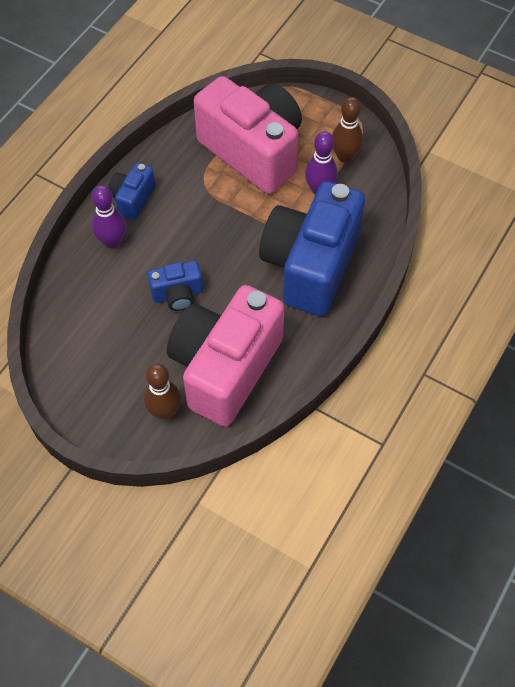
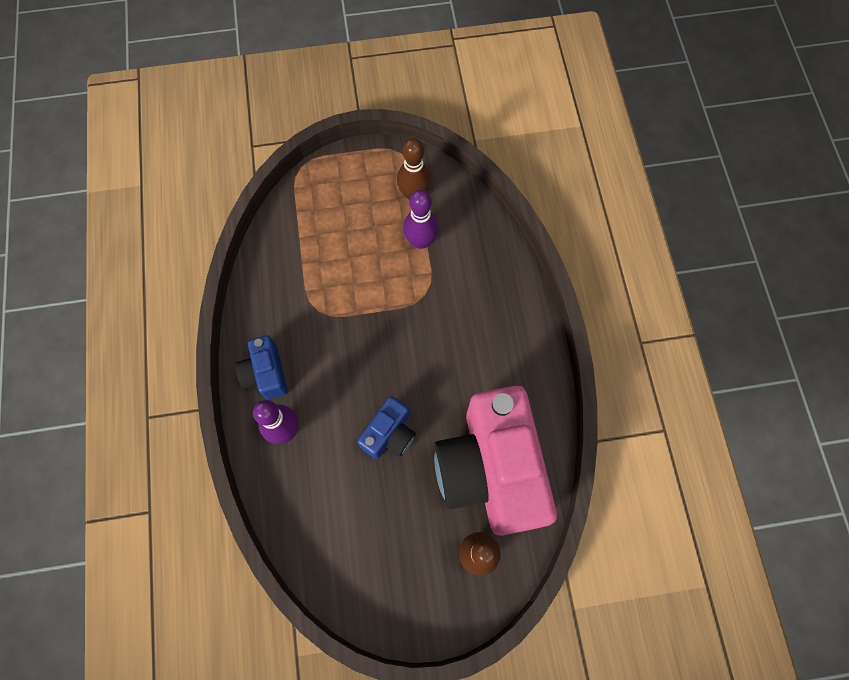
camera: 40 degrees left, 10 degrees up
pink camera [194,76,302,194] -> none
blue camera [259,181,365,316] -> none

